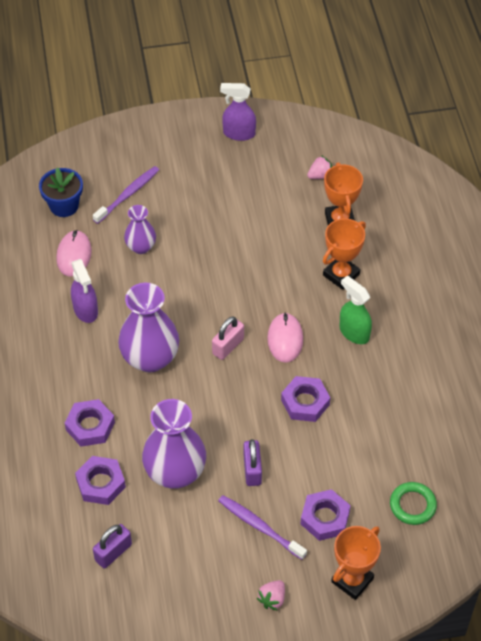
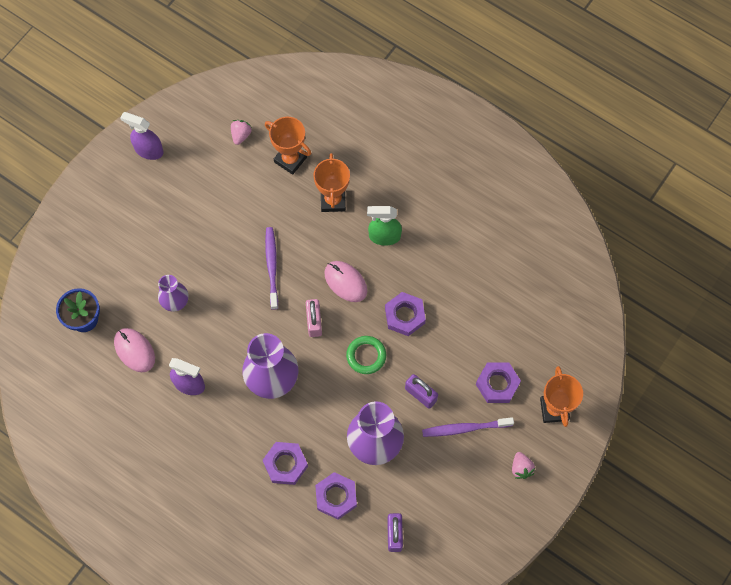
camera: 45 degrees left, 15 degrees up
purple toothbrush [93,166,159,224] -> purple toothbrush moved to [265,227,278,310]
purple spray bottle [220,83,256,141] -> purple spray bottle turned 60 degrees clockwise [120,112,163,160]
green ring [390,482,437,525] -> green ring moved to [346,336,386,374]

